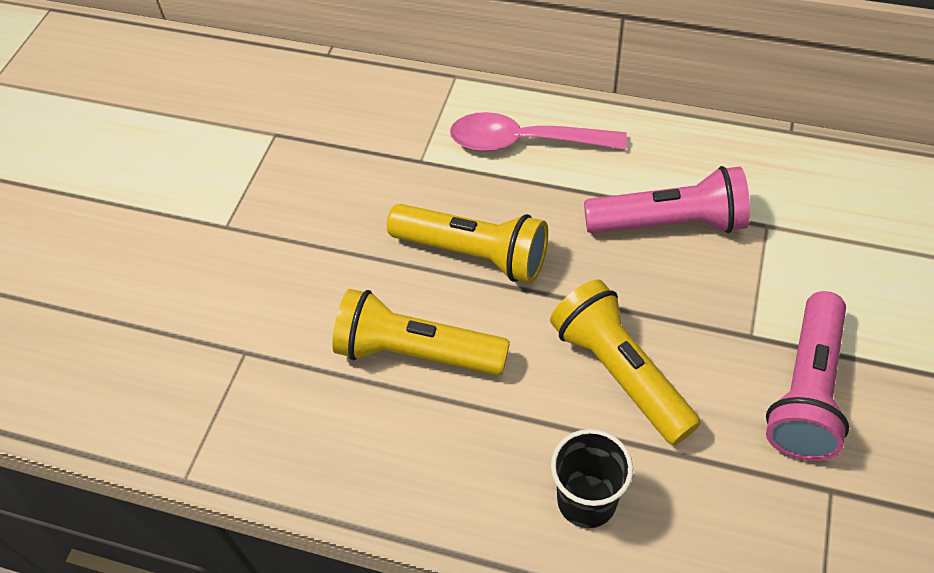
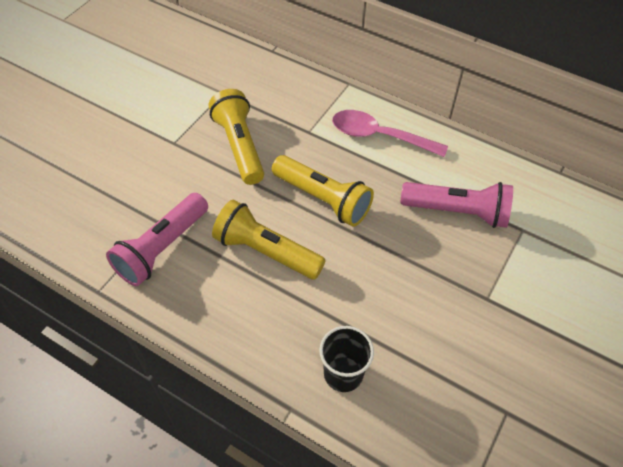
camera: 10 degrees right, 0 degrees up
yellow flashlight [550,279,701,445] -> yellow flashlight moved to [209,89,264,185]
pink flashlight [766,291,849,461] -> pink flashlight moved to [106,193,208,286]

